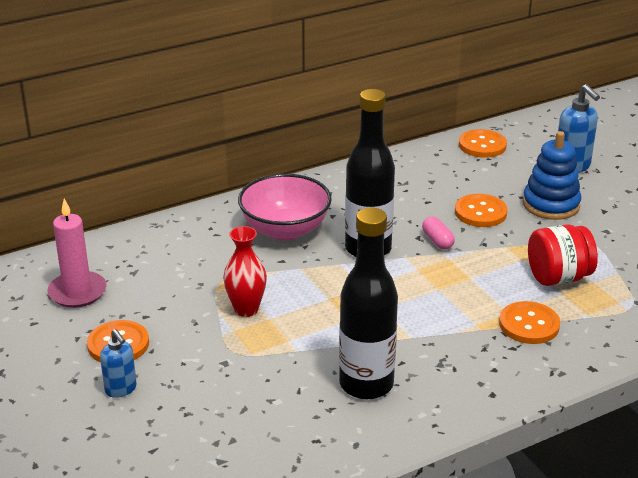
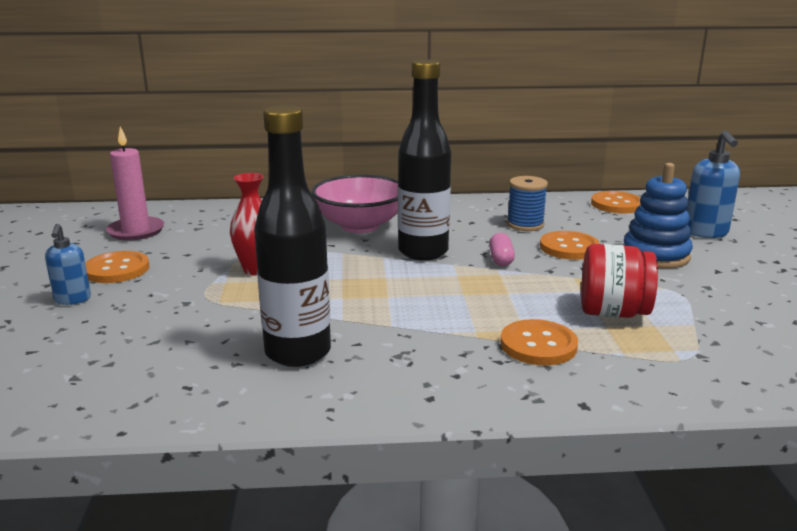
camera: 25 degrees right, 10 degrees down
none -> blue spool [507,176,548,231]

